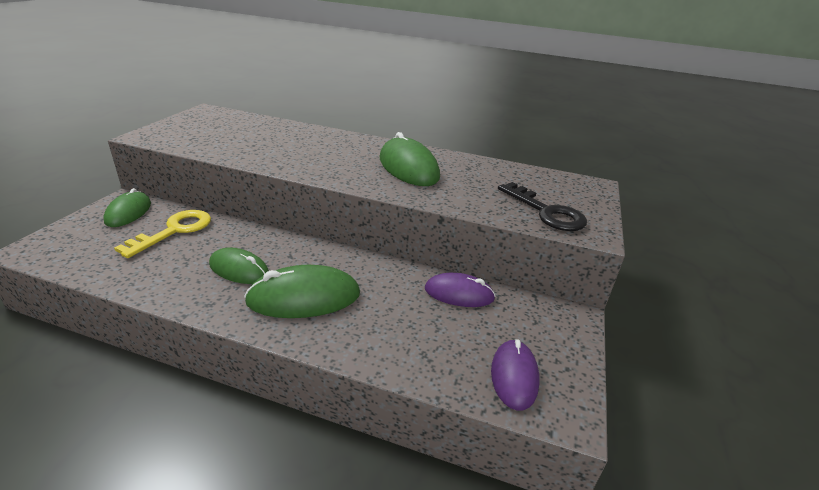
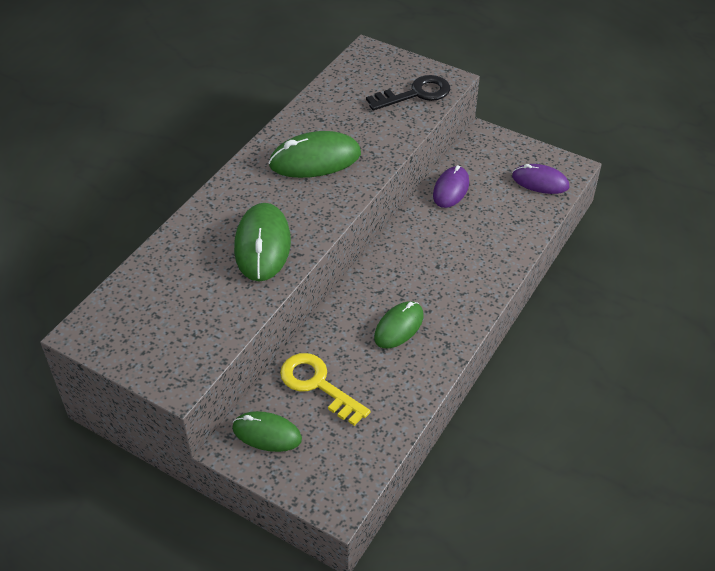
camera: 75 degrees left, 15 degrees up
green mouse [244,265,360,318] -> green mouse moved to [234,203,291,281]

